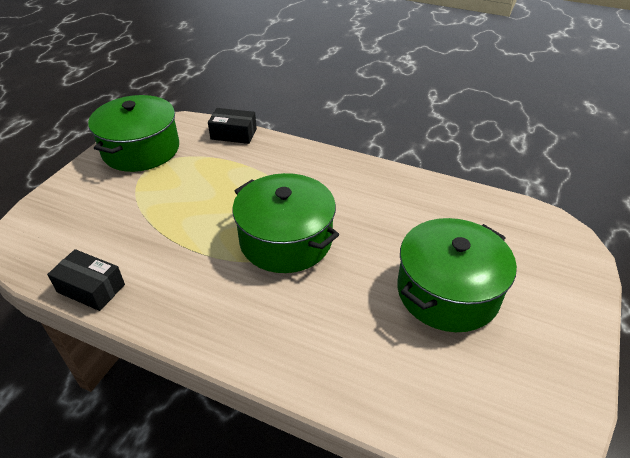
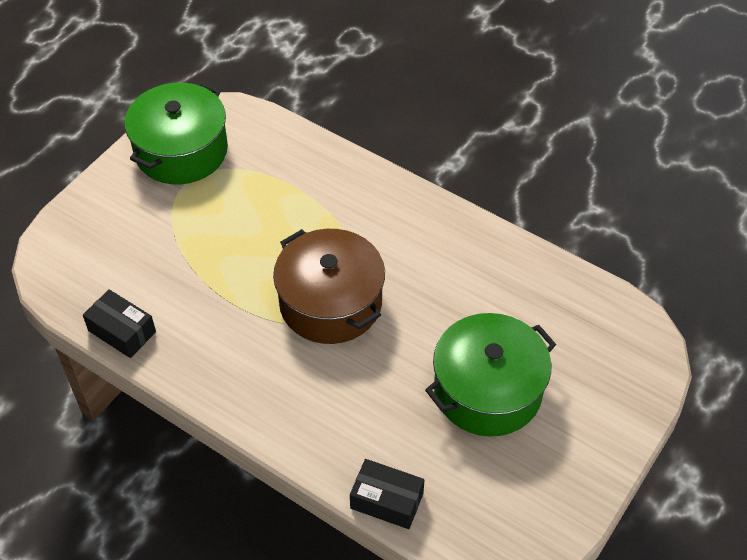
camera: 10 degrees right, 10 degrees up
black box [208,108,257,144] -> black box moved to [350,459,425,529]
green pot [232,173,339,273] -> brown pot [273,229,385,344]

